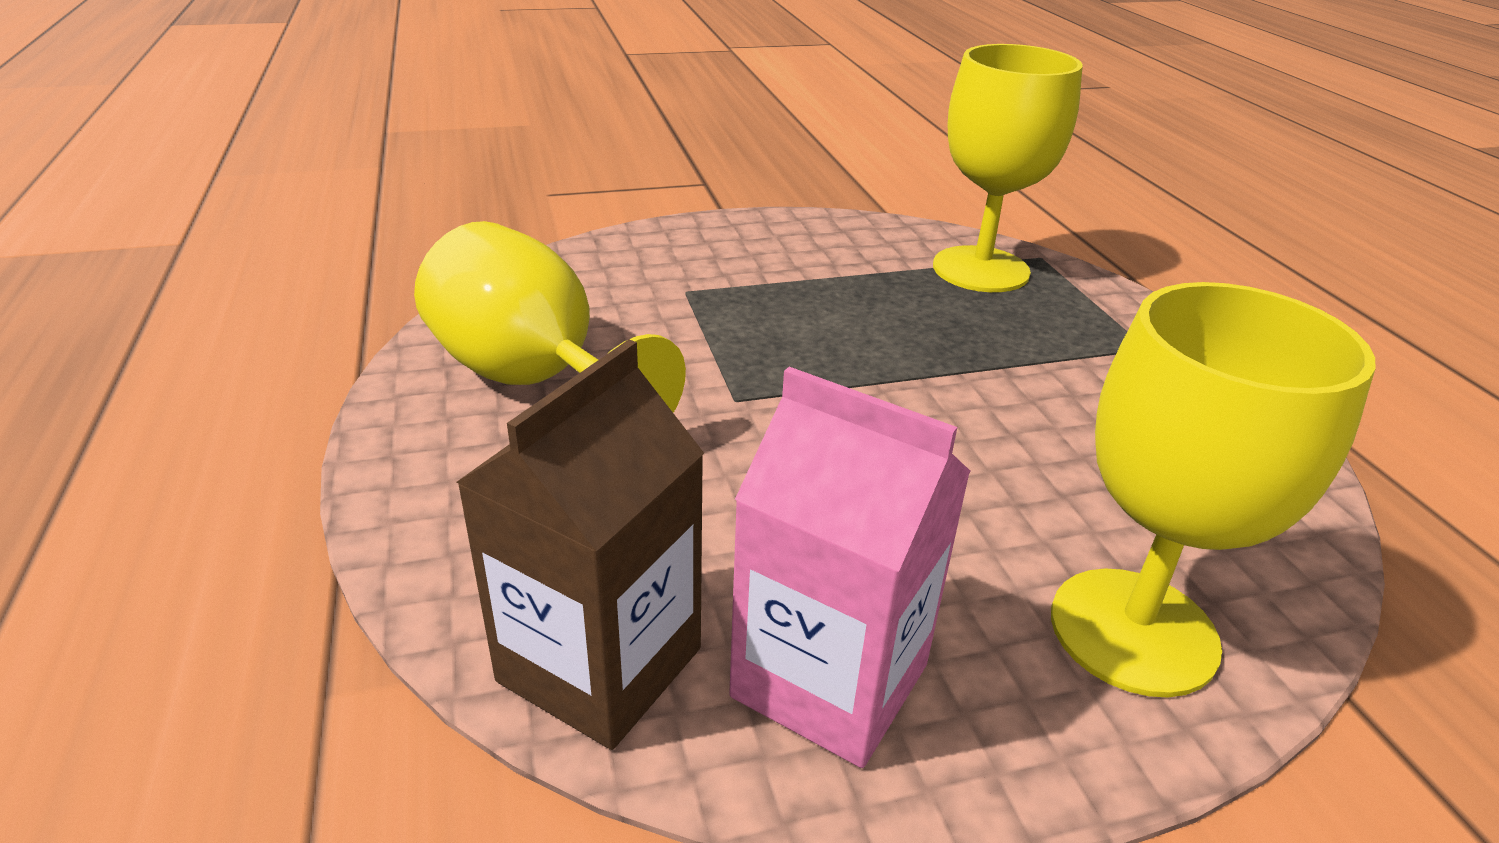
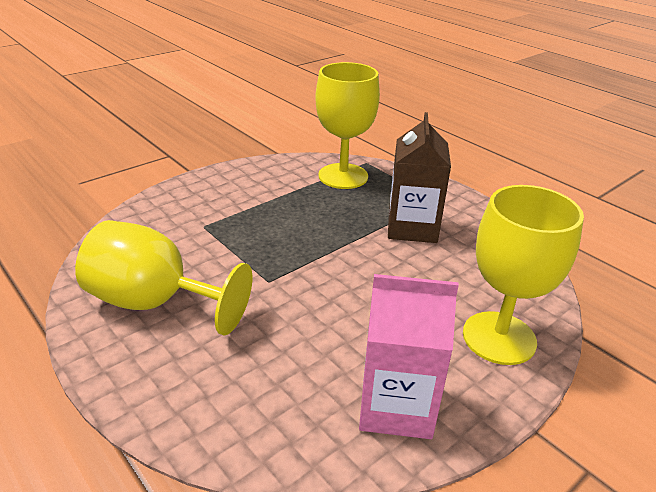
camera: 25 degrees left, 0 degrees up
brown carton [456,339,704,750] -> brown carton moved to [388,112,451,243]

